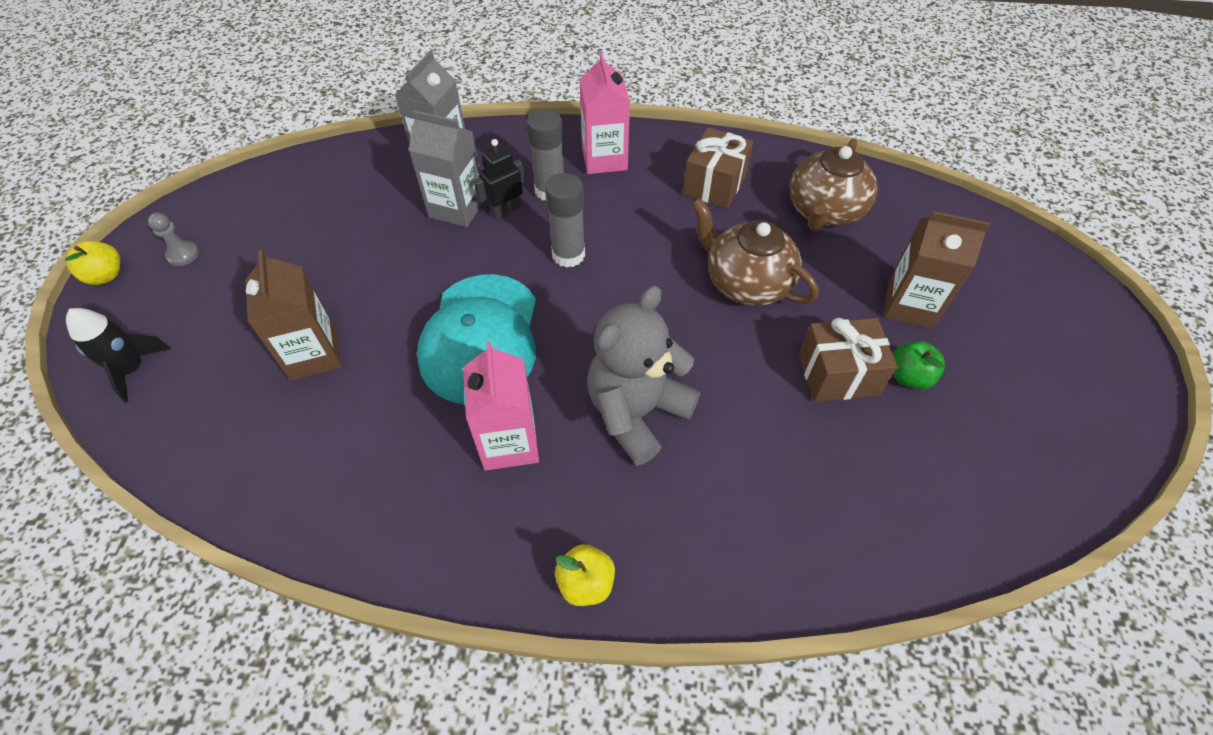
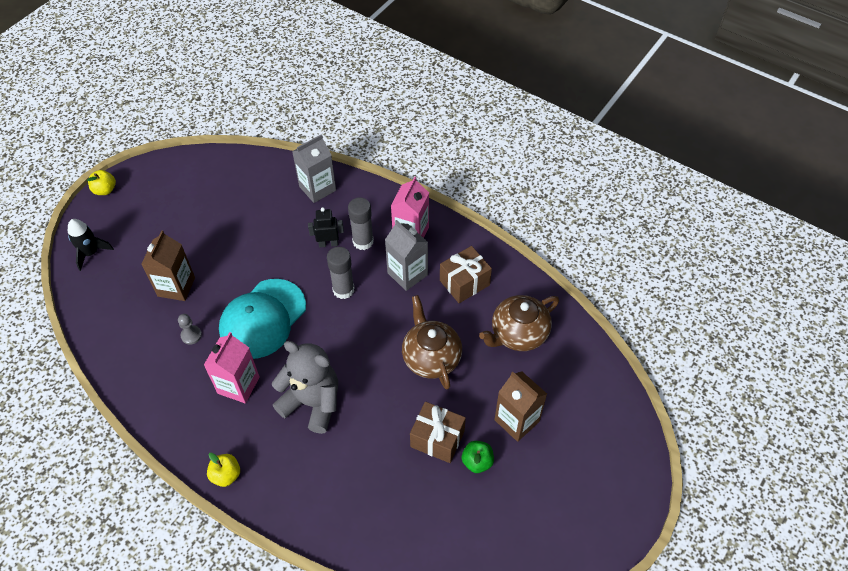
camera: 30 degrees right, 0 degrees up
grey pawn [148,213,199,266] -> grey pawn moved to [178,314,202,345]
grey carton [408,110,484,227] -> grey carton moved to [385,220,428,291]
grey teddy bear [587,286,700,465] -> grey teddy bear turned 45 degrees clockwise [272,341,338,434]

